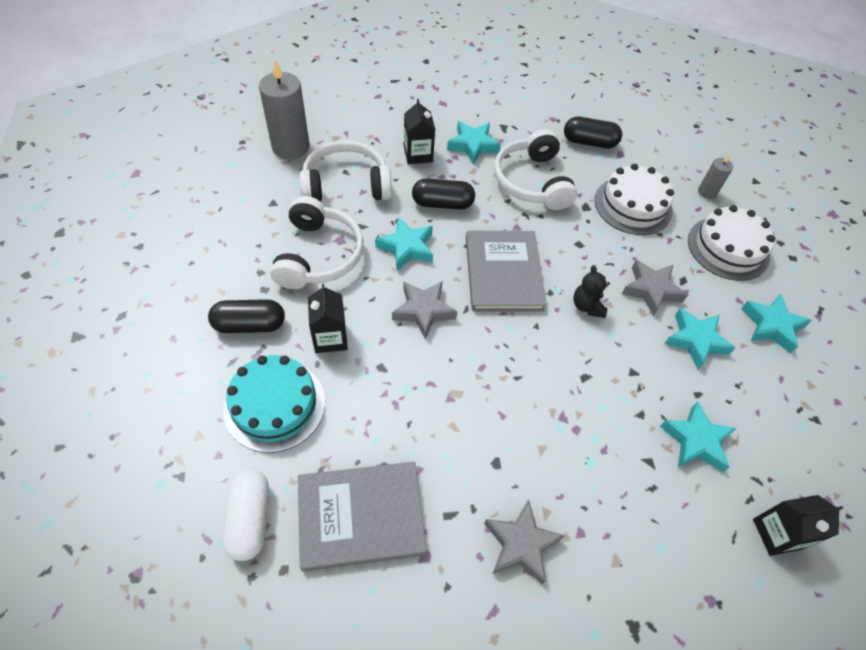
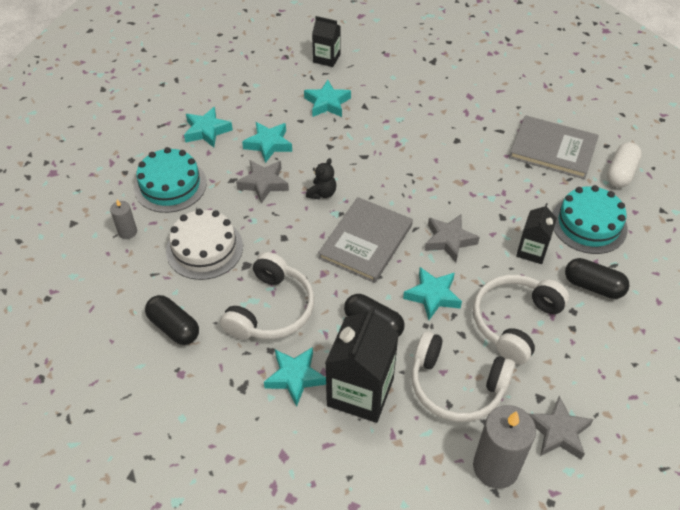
camera: 145 degrees left, 5 degrees down
black carton [404,99,435,164] -> black carton [325,305,399,423], size x1.77
grey star [484,499,565,585] -> grey star moved to [529,396,594,460]
white cake [688,205,775,281] -> turquoise cake [134,147,207,213]

